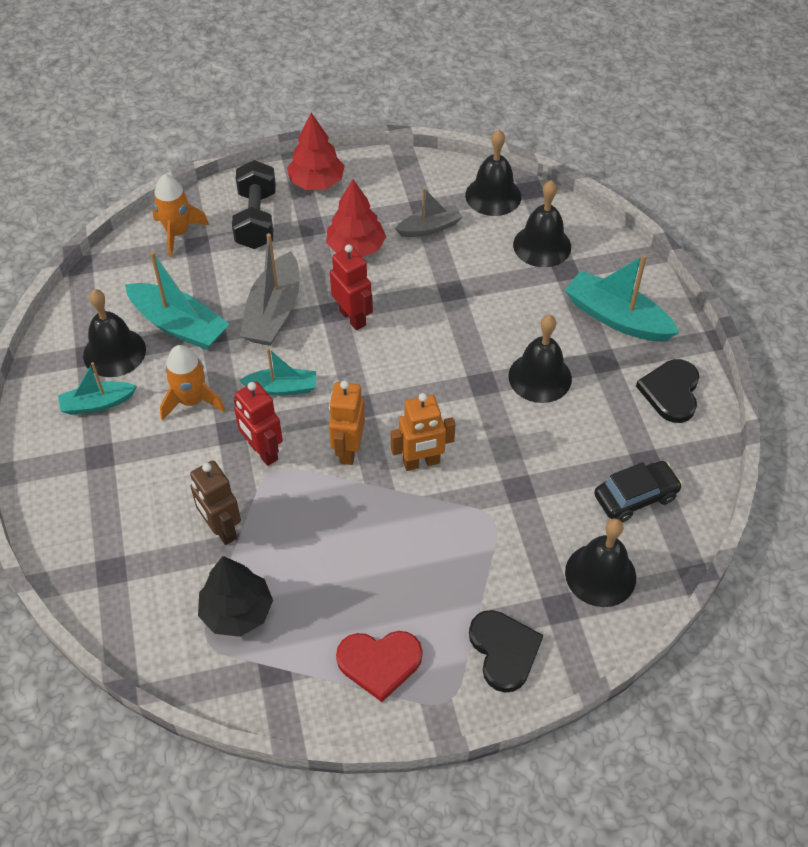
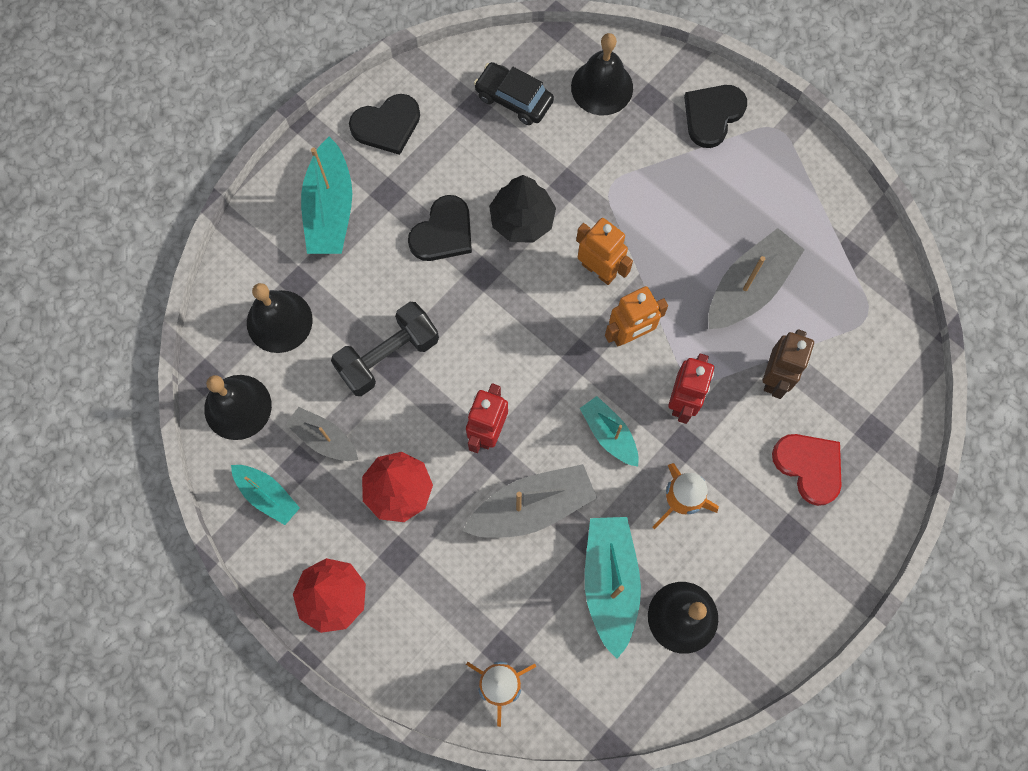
camera: 125 degrees left, 20 degrees up
turquoise boat [58,362,137,415] -> turquoise boat moved to [231,465,300,525]
black tree [198,556,273,637] -> black tree moved to [489,175,556,243]
black dumbbell [232,160,276,249] -> black dumbbell moved to [331,302,439,396]
red heart [336,631,423,702] -> red heart moved to [772,434,842,506]
black bell [508,315,572,403] -> black heart [408,195,472,261]
none -> grey boat [708,228,805,329]

